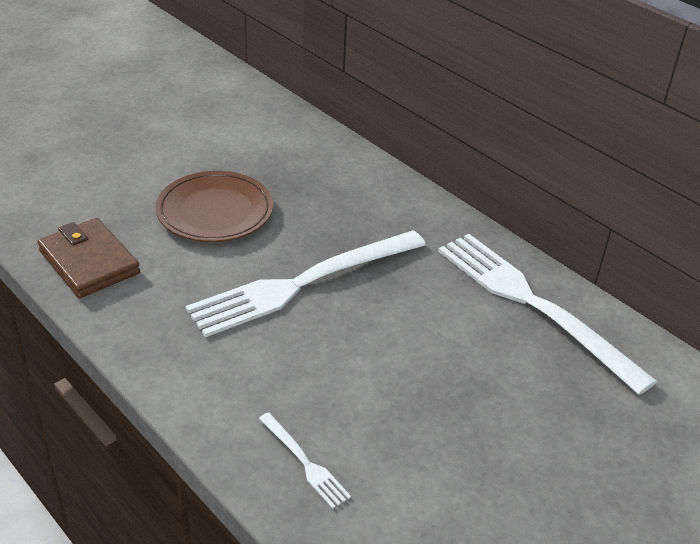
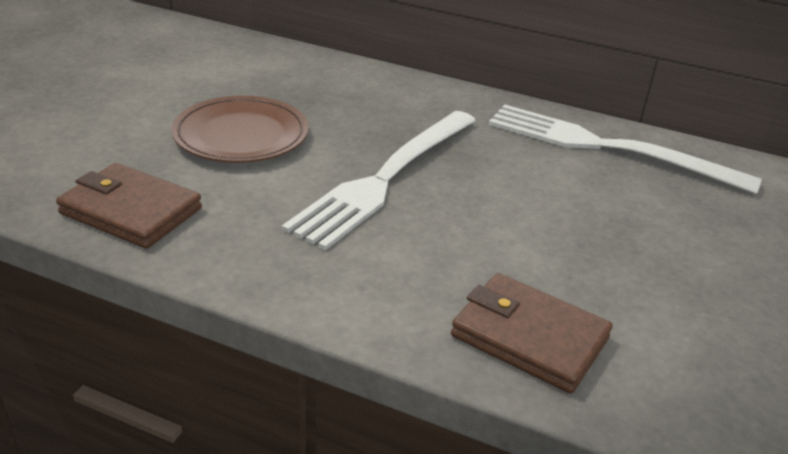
camera: 25 degrees left, 5 degrees down
white fork [259,412,351,509] -> brown wallet [451,273,613,394]

